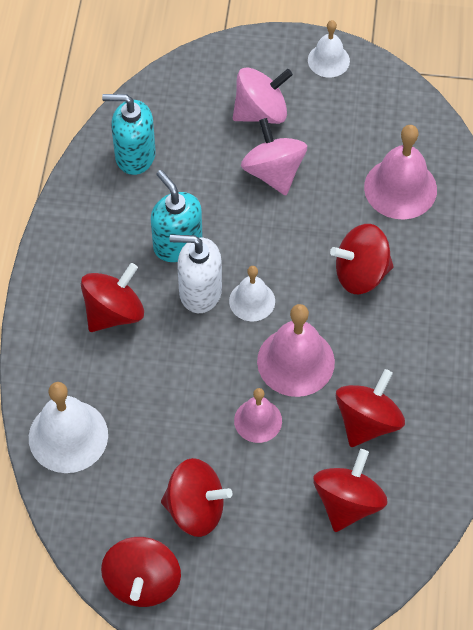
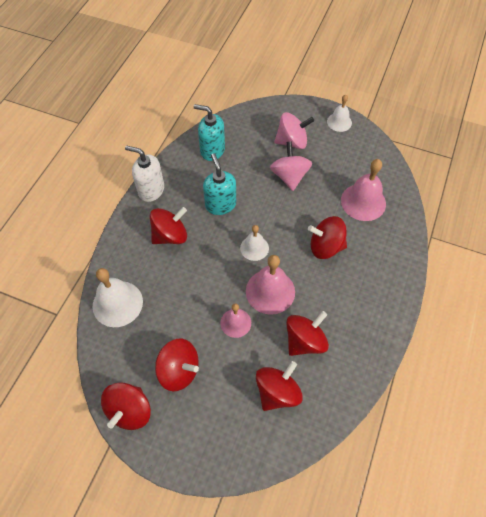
camera: 15 degrees right, 0 degrees up
white soap dispenser [170,235,222,313] -> white soap dispenser moved to [125,145,164,202]

